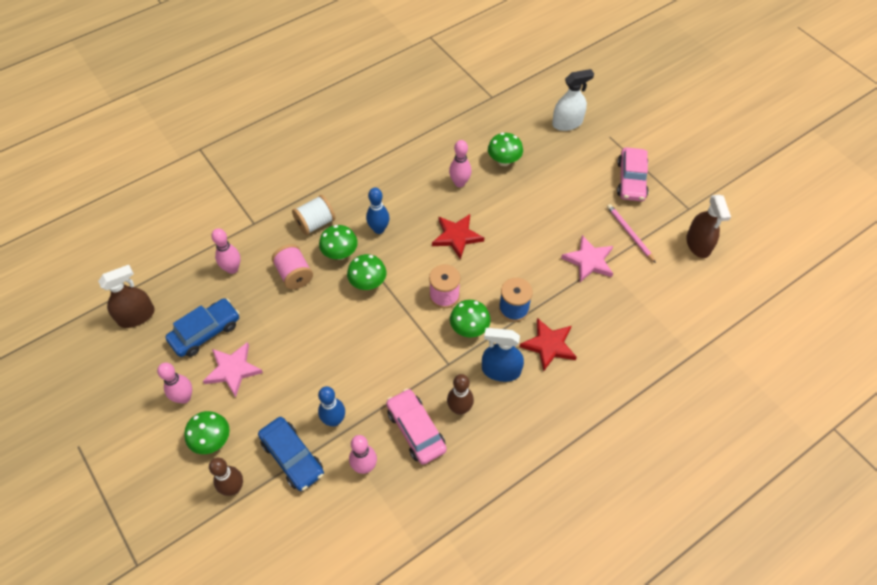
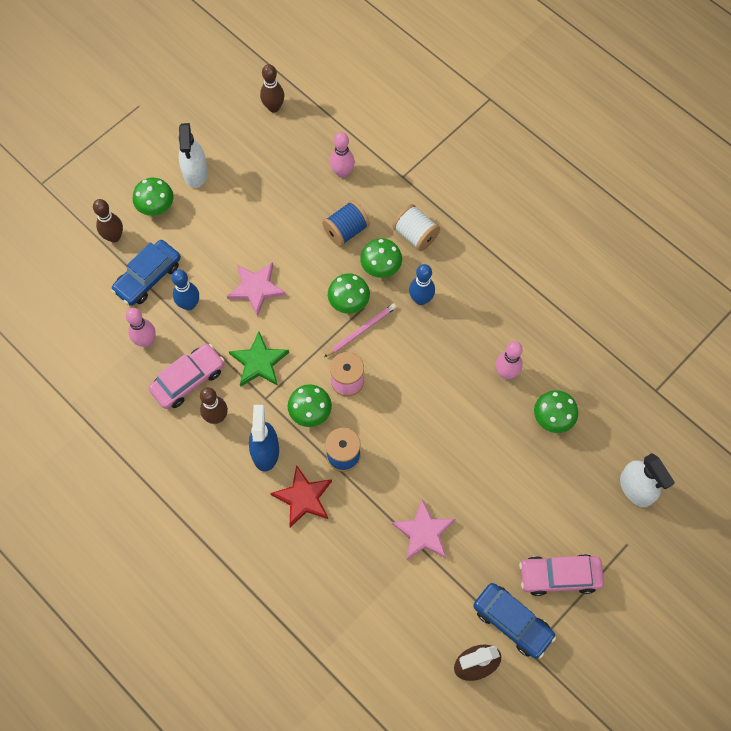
camera: 80 degrees right, 10 degrees up
brown spray bottle [98,265,155,328] -> brown bowling pin [260,64,284,113]
pink bowling pin [157,363,192,404] -> white spray bottle [179,123,208,188]
blue car [165,298,239,357] -> blue car moved to [473,583,556,659]
pink star [203,342,263,397] -> pink star moved to [227,262,286,317]
pink spool [272,244,313,290] -> blue spool [322,200,370,247]
red star [432,214,484,260] -> none
pink pencil [607,204,656,263] -> pink pencil moved to [324,303,397,357]
none -> green star [229,331,289,387]

